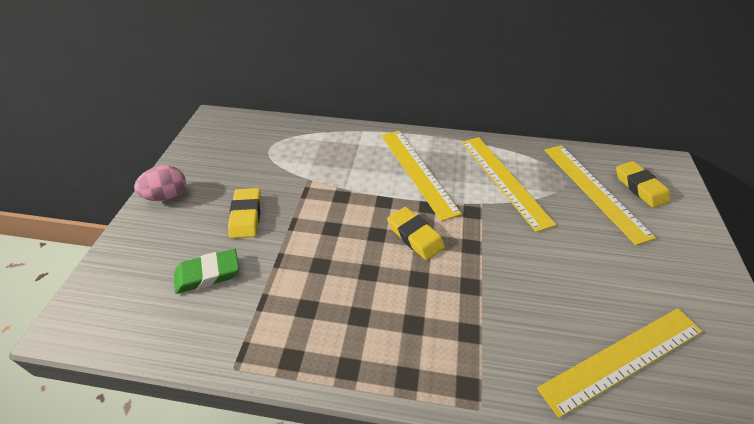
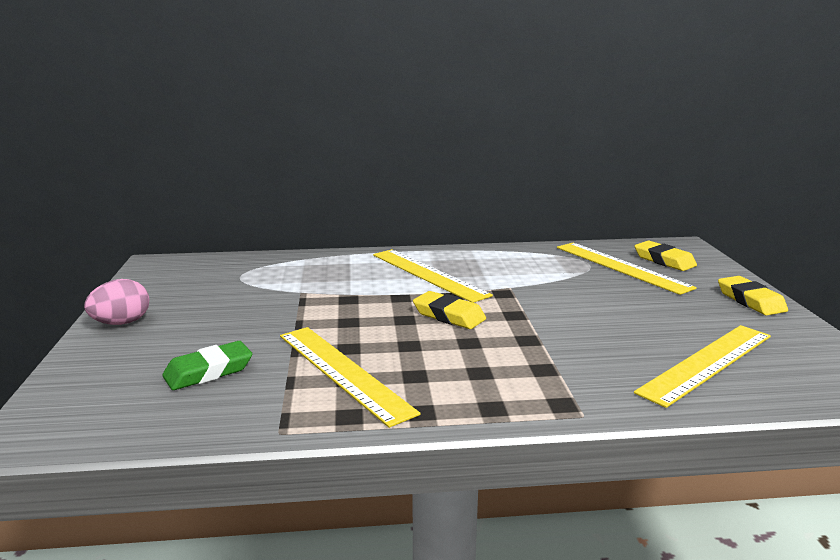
camera: 15 degrees left, 25 degrees down
yellow eraser [228,188,261,238] -> yellow eraser moved to [718,276,788,315]
yellow ruler [462,137,556,232] -> yellow ruler moved to [280,327,421,428]

